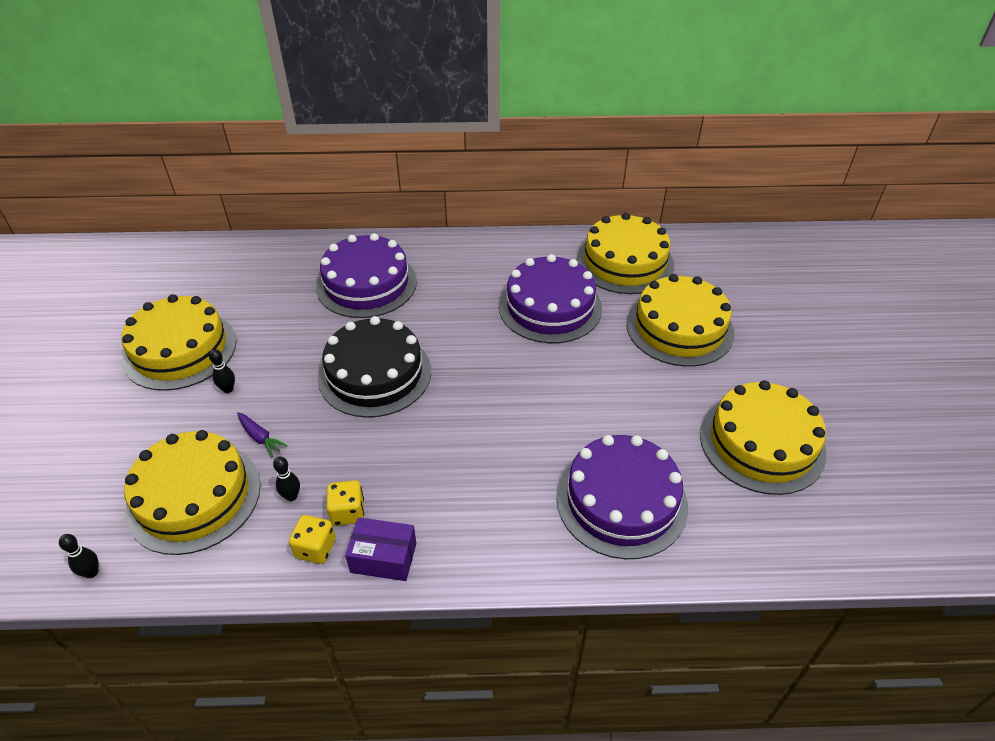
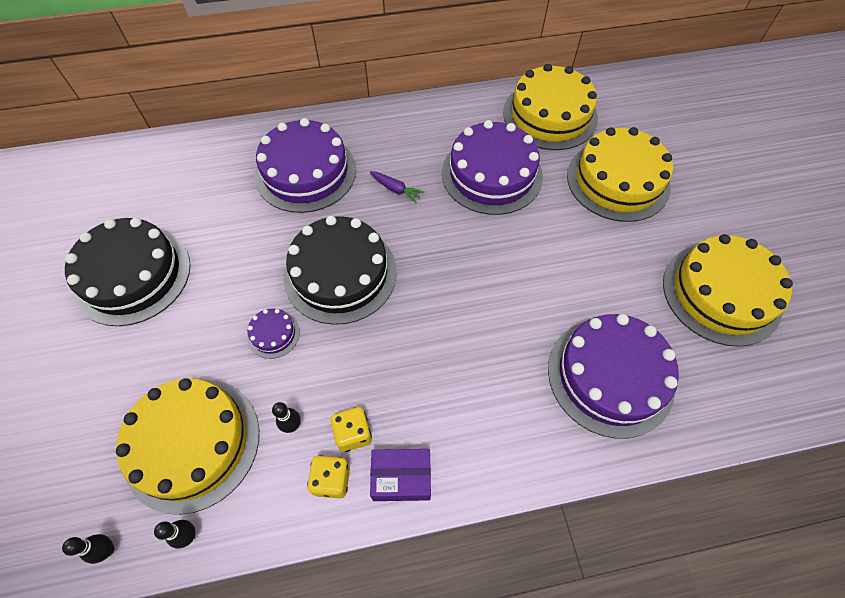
camera: 10 degrees left, 15 degrees up
yellow cake [121,294,236,391] -> black cake [65,218,190,326]
black bowling pin [209,349,235,393] -> black bowling pin moved to [154,520,196,549]
purple carrot [237,412,288,457] -> purple carrot moved to [370,171,425,203]
none -> purple cake [247,308,300,359]

